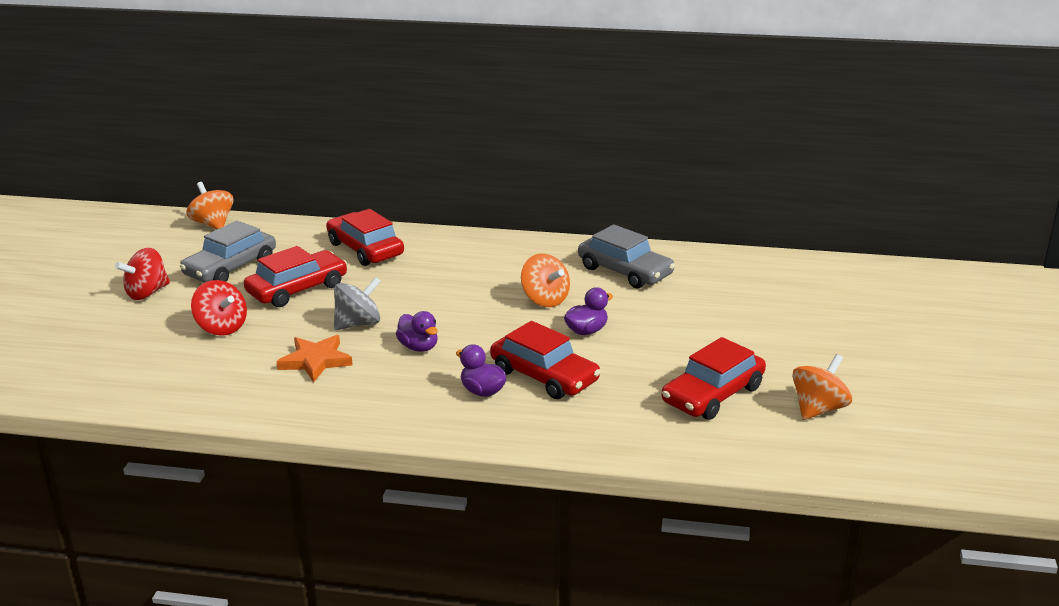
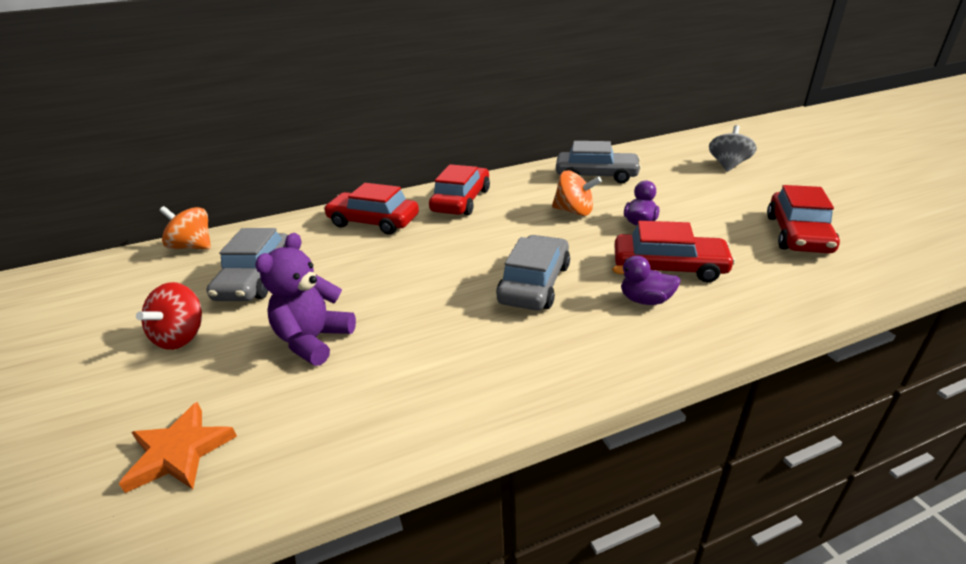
camera: 30 degrees left, 5 degrees up
red spinning top [191,280,247,336] -> purple teddy bear [255,233,356,366]
red car [244,246,347,307] -> red car moved to [429,164,490,215]
orange star [276,335,353,382] -> orange star moved to [119,402,237,493]
grey spinning top [334,277,381,330] -> grey spinning top moved to [709,125,757,172]
purple duck [396,311,438,352] -> grey car [496,235,570,311]
orange spinning top [792,354,852,420] -> none

